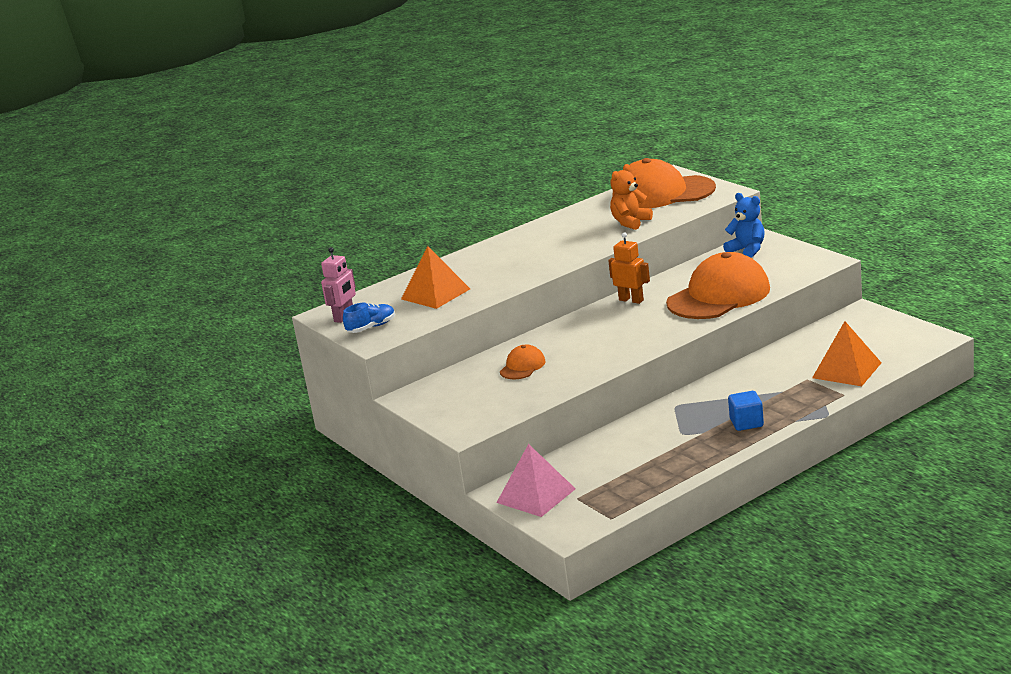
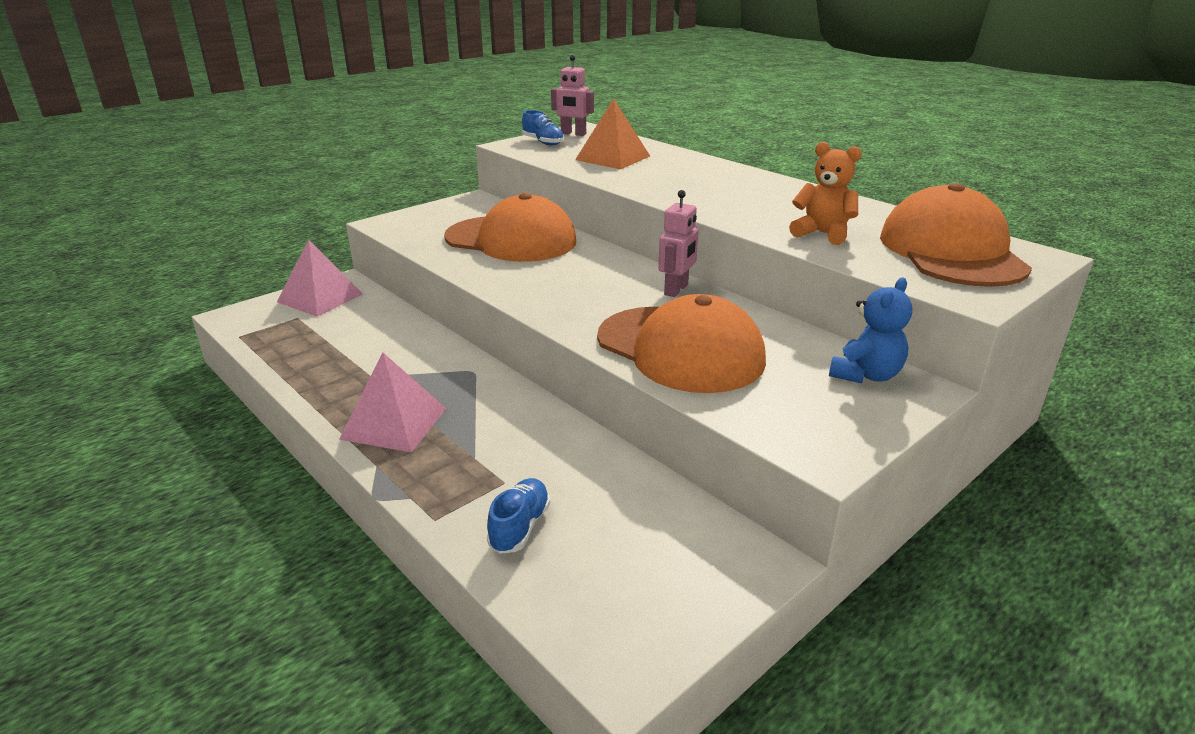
camera: 80 degrees right, 5 degrees up
orange cap [500,345,545,379] -> orange cap [444,193,576,262], size x2.17
orange robot [608,232,650,304] -> pink robot [658,190,699,297]
blue cube [728,391,764,431] -> pink pyramid [339,353,447,453]
orange pyramid [812,321,882,386] -> blue shoe [487,478,551,554]

